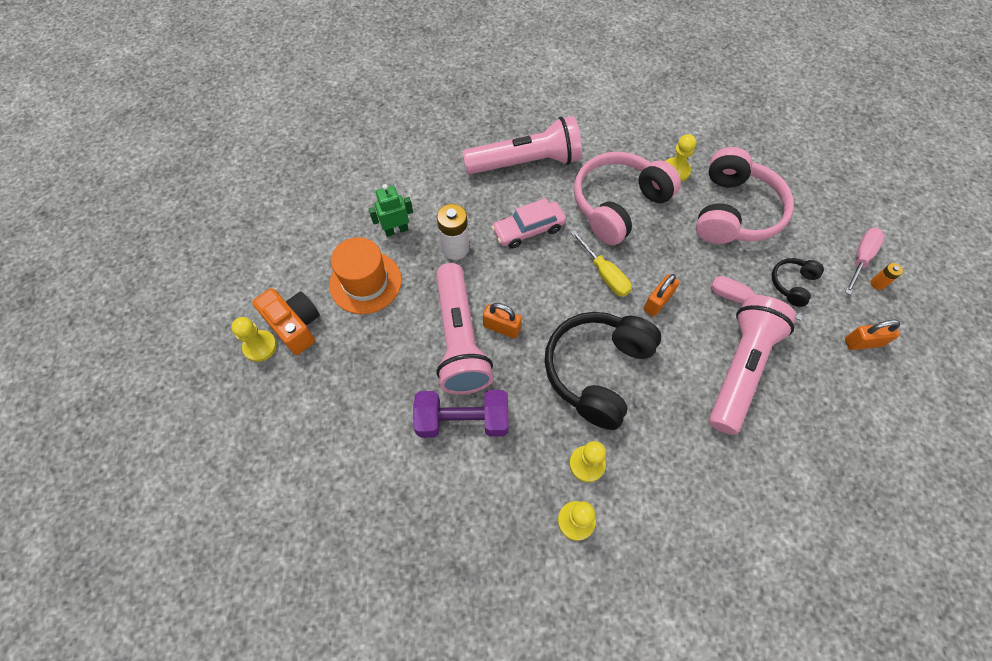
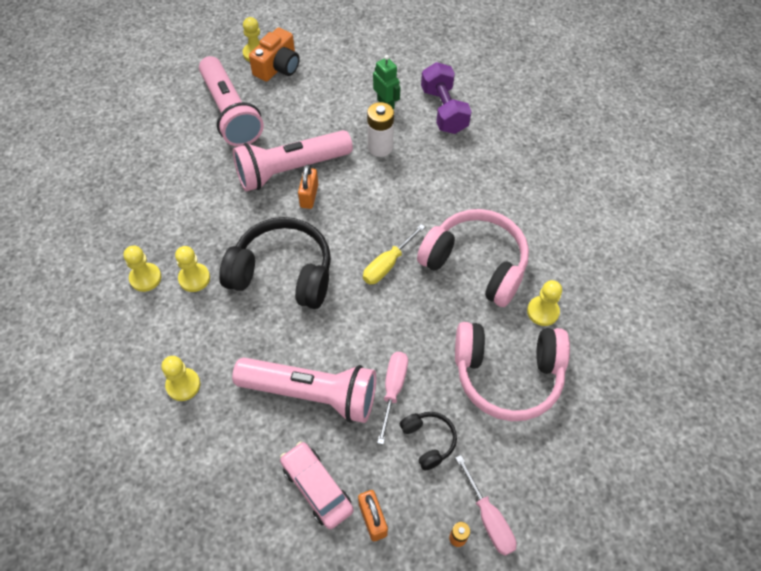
camera: 75 degrees right, 5 degrees down
orange hat [329,237,402,314] -> none
purple dumbbell [413,390,508,438] -> purple dumbbell moved to [421,62,472,134]
pink flashlight [463,116,582,174] -> pink flashlight moved to [199,56,264,147]
pink car [491,198,566,248] -> pink car moved to [280,441,354,529]
orange padlock [643,274,680,317] -> none
black headphones [772,258,824,307] -> black headphones turned 45 degrees clockwise [400,412,457,471]
pink screwdriver [845,228,885,295] -> pink screwdriver turned 45 degrees clockwise [455,455,517,556]
none -> yellow pawn [162,356,200,401]

